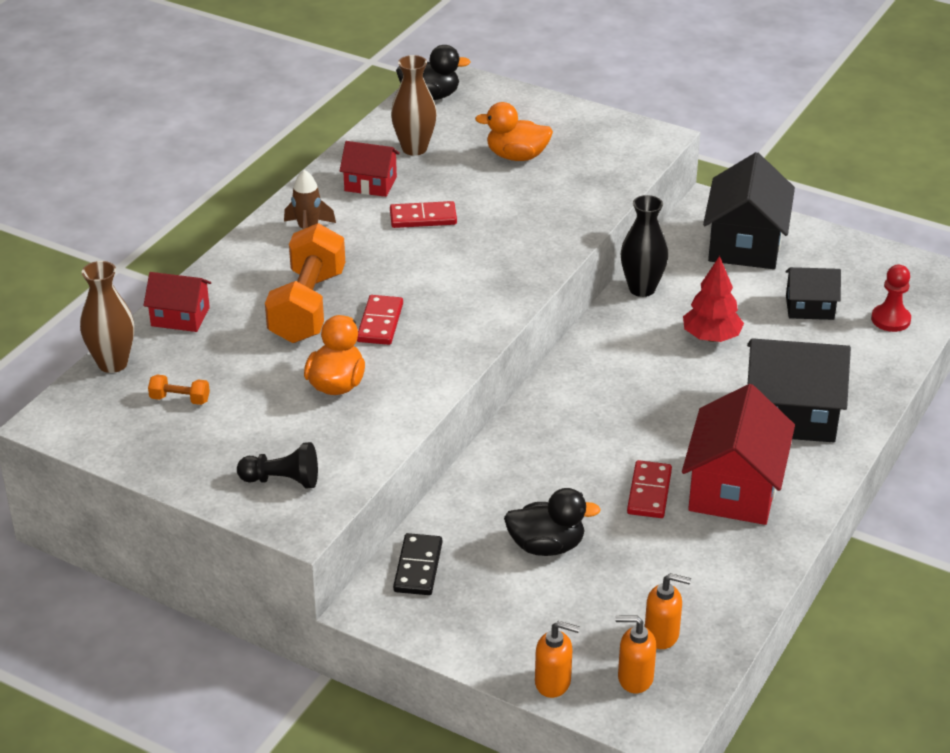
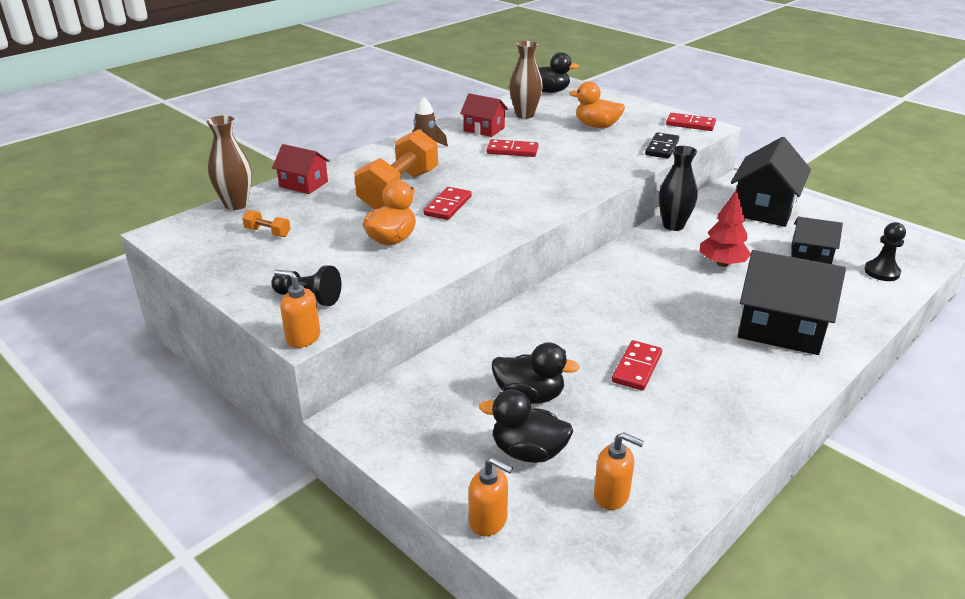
camera: 15 degrees right, 5 degrees down
black domino [393,533,442,595] -> black domino moved to [645,132,679,159]
orange soap dispenser [615,616,656,693] -> orange soap dispenser moved to [274,270,320,348]
red house [682,384,795,525] -> none
red pawn [871,265,911,332] -> black pawn [864,222,906,281]
none -> black duck [479,389,573,463]
none -> red domino [666,113,716,131]

